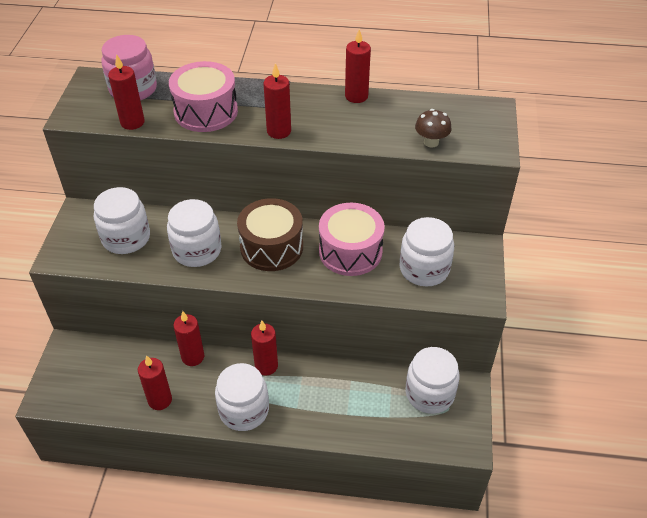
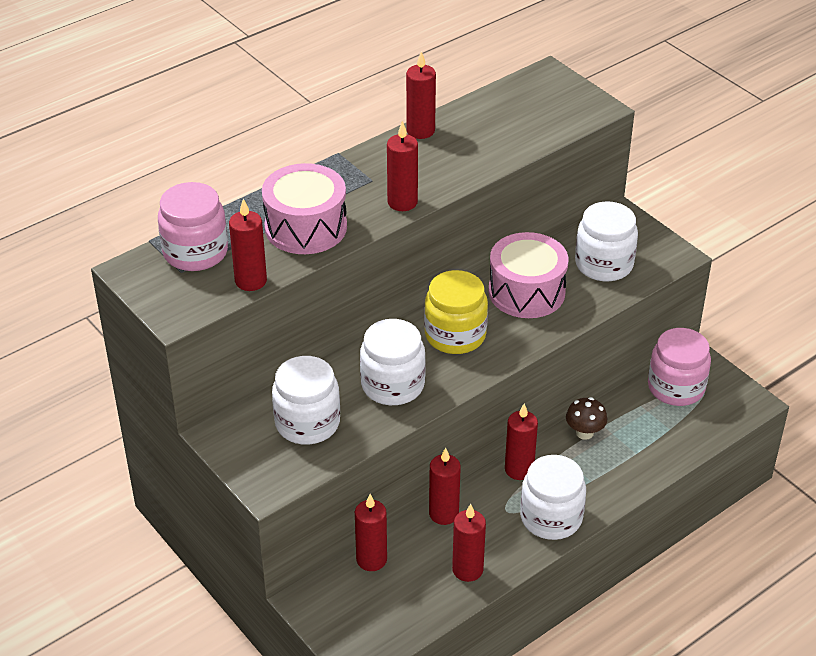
camera: 45 degrees left, 5 degrees down
brown drum [237,198,303,271] -> yellow jar [424,270,488,354]
white jar [405,347,460,414] -> pink jar [648,328,711,406]
brown mushroom [415,109,452,148] -> brown mushroom moved to [566,397,607,440]
none -> red candle [355,494,387,571]

